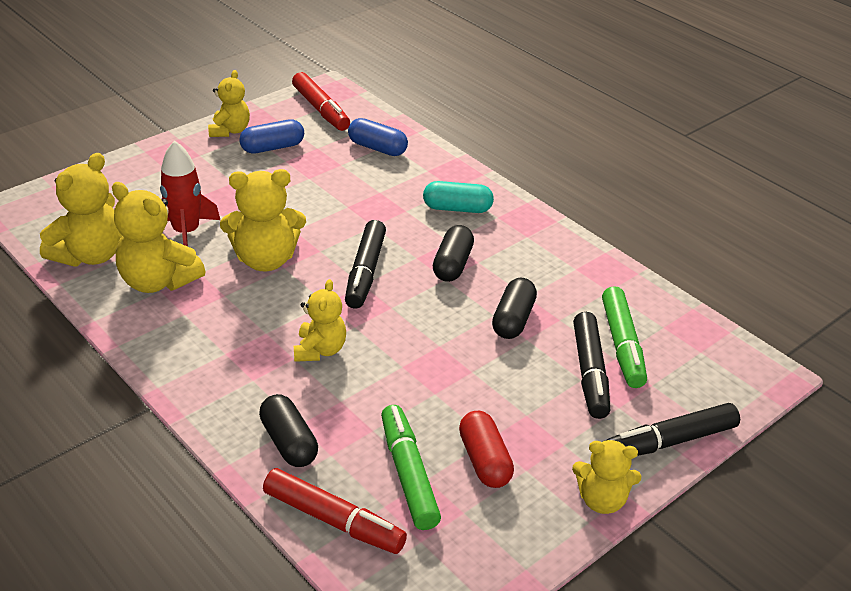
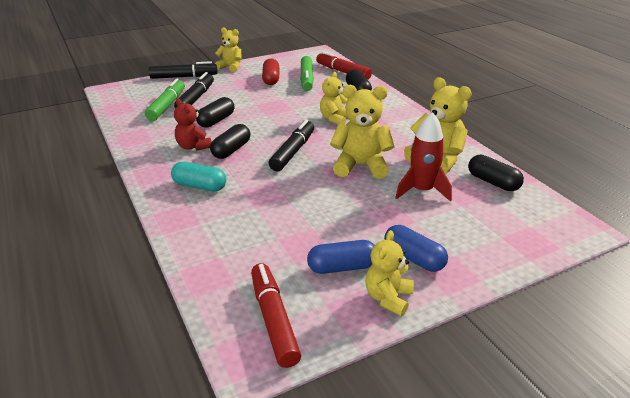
camera: 165 degrees left, 5 degrees down
yellow teddy bear [40,153,120,266] -> black capsule [468,155,524,191]
blue capsule [348,118,408,156] -> blue capsule moved to [384,225,448,272]
none -> red teddy bear [174,99,211,151]

